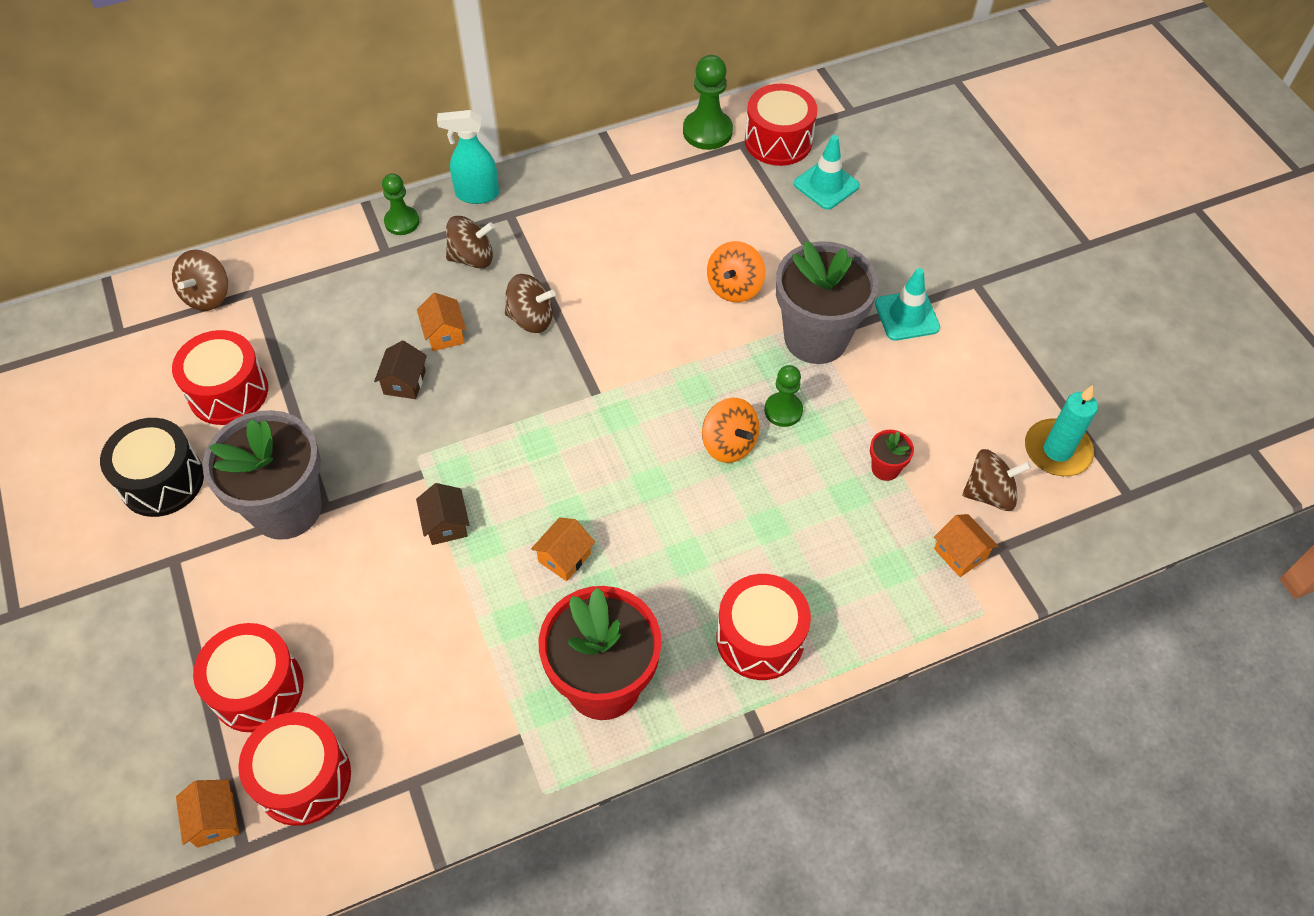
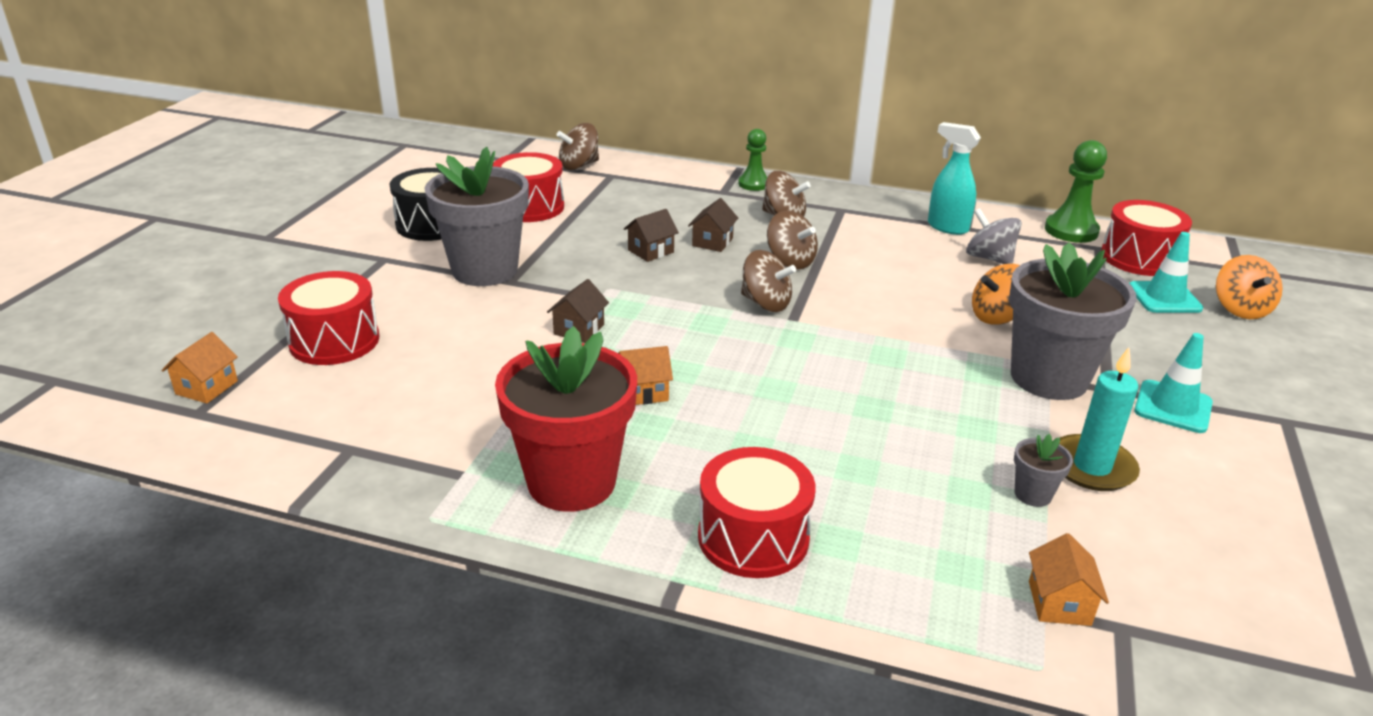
camera: 40 degrees right, 25 degrees down
red drum [238,712,351,826] -> none
orange house [417,293,466,351] -> brown house [688,198,738,252]
turquoise spray bottle [437,110,499,204] -> turquoise spray bottle moved to [928,122,981,235]
orange spinning top [702,398,760,463] -> orange spinning top moved to [1216,255,1283,319]
green pawn [764,365,803,427] -> none
red flower pot [870,430,914,481] -> grey flower pot [1014,434,1073,507]
brown spinning top [962,449,1031,511] -> brown spinning top moved to [741,250,796,312]
turquoise candle [1025,385,1098,476] -> turquoise candle moved to [1059,347,1140,491]
none -> grey spinning top [966,208,1022,264]

